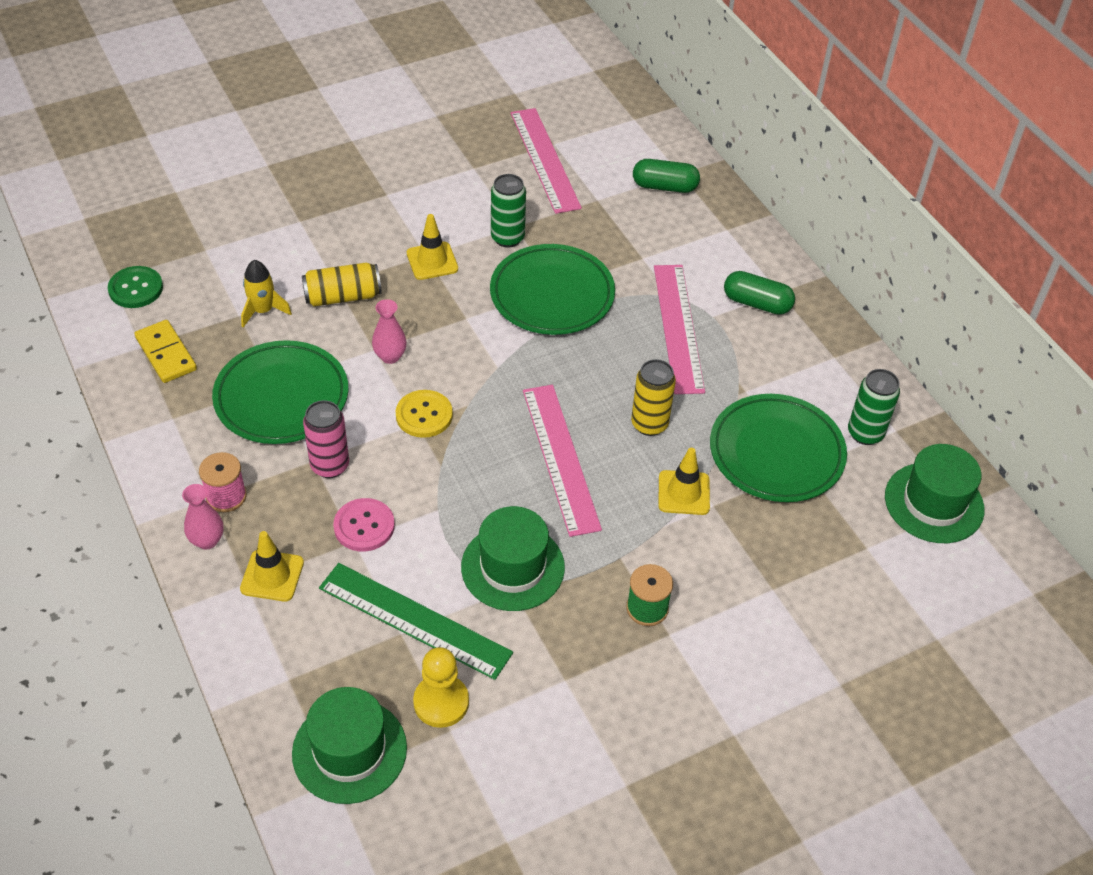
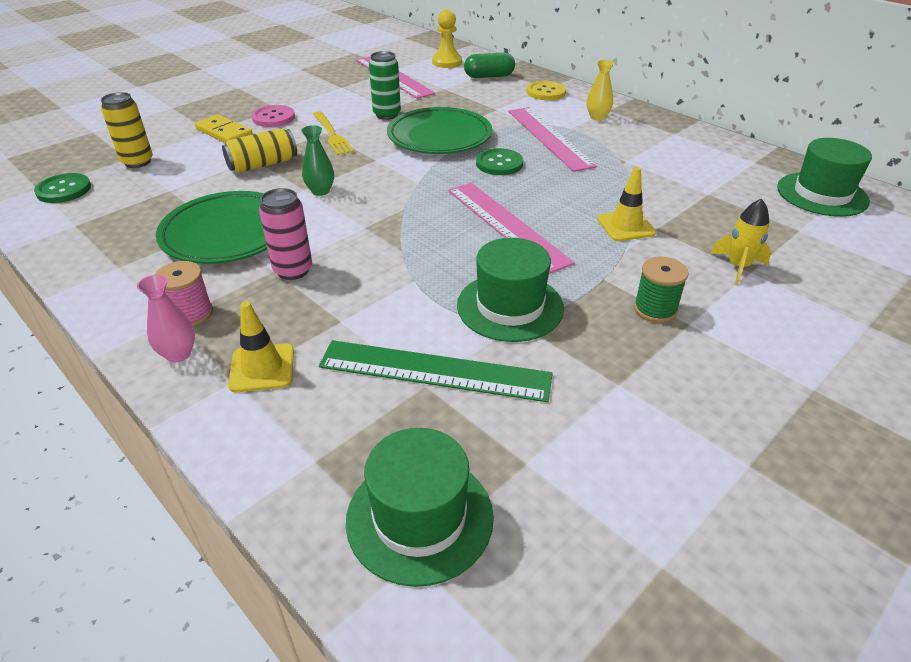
camera: 15 degrees left, 10 degrees down
yellow domino [135,320,197,383] -> yellow domino moved to [195,114,253,143]
yellow rocket [241,260,292,328] -> yellow rocket moved to [710,198,771,285]
pink button [333,498,395,552] -> pink button moved to [251,105,295,127]
pink vase [372,299,407,364] -> green vase [301,125,334,196]
yellow button [396,390,453,438] -> yellow button moved to [527,81,566,100]
yellow traffic cone [407,214,458,280] -> yellow fork [313,111,354,155]
yellow pawn [413,647,469,728] -> yellow pawn moved to [432,9,462,68]
yellow can [631,359,676,436] -> yellow can moved to [101,92,153,168]
green plate [710,394,847,502] -> none
green capsule [724,271,795,315] -> yellow vase [587,60,614,121]
green can [848,369,900,445] -> none
none -> green button [476,148,523,175]

